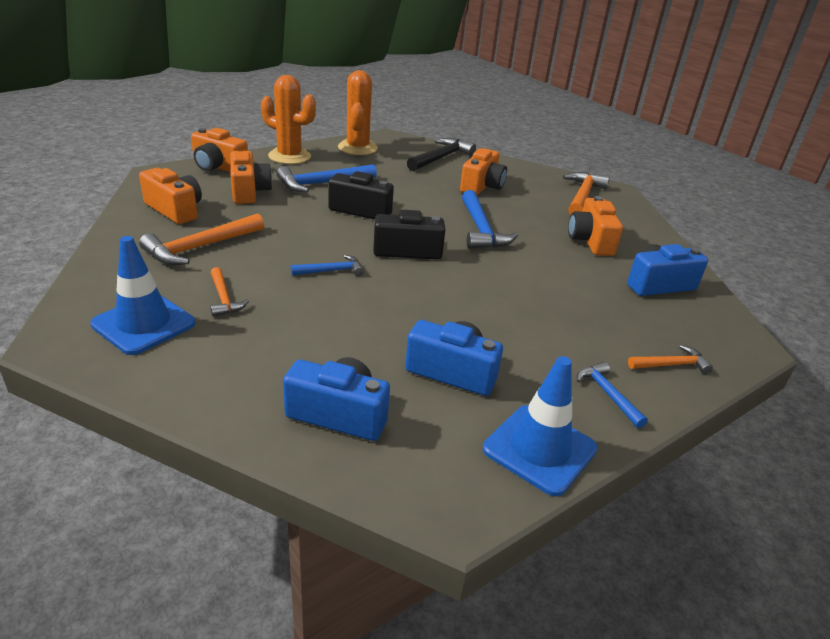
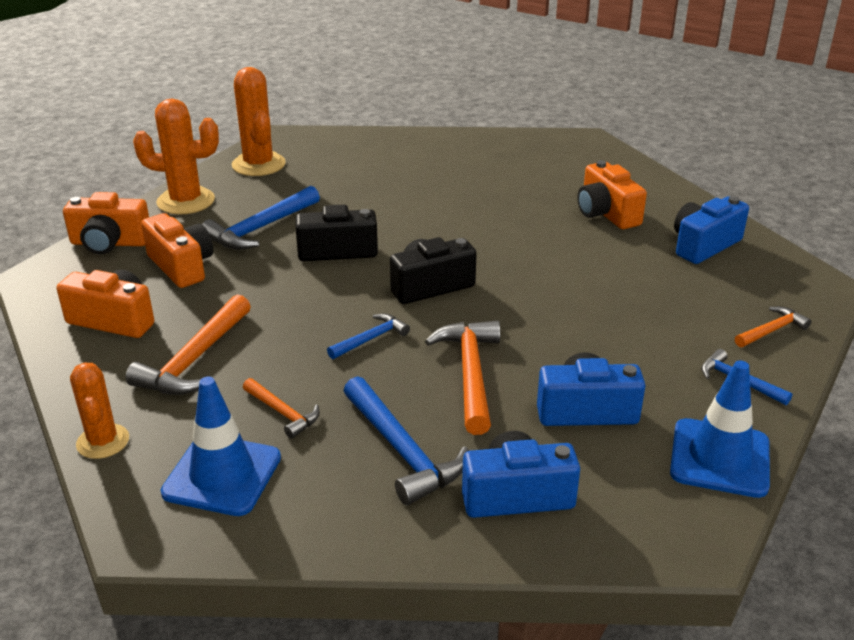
camera: 20 degrees left, 0 degrees up
black hammer [407,138,476,171] -> none
orange camera [460,148,507,195] -> none
blue hammer [462,190,519,249] -> blue hammer moved to [343,376,469,505]
orange hammer [563,172,610,215] -> orange hammer moved to [425,320,500,435]
none -> orange cactus [70,362,129,459]

